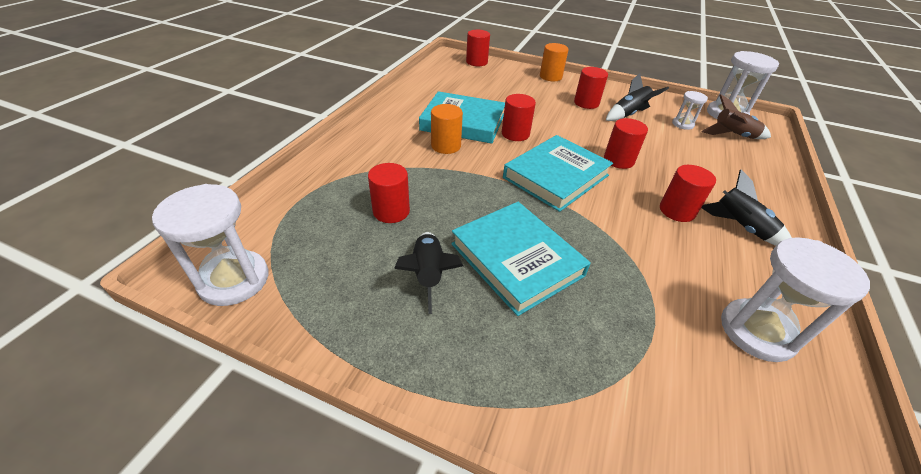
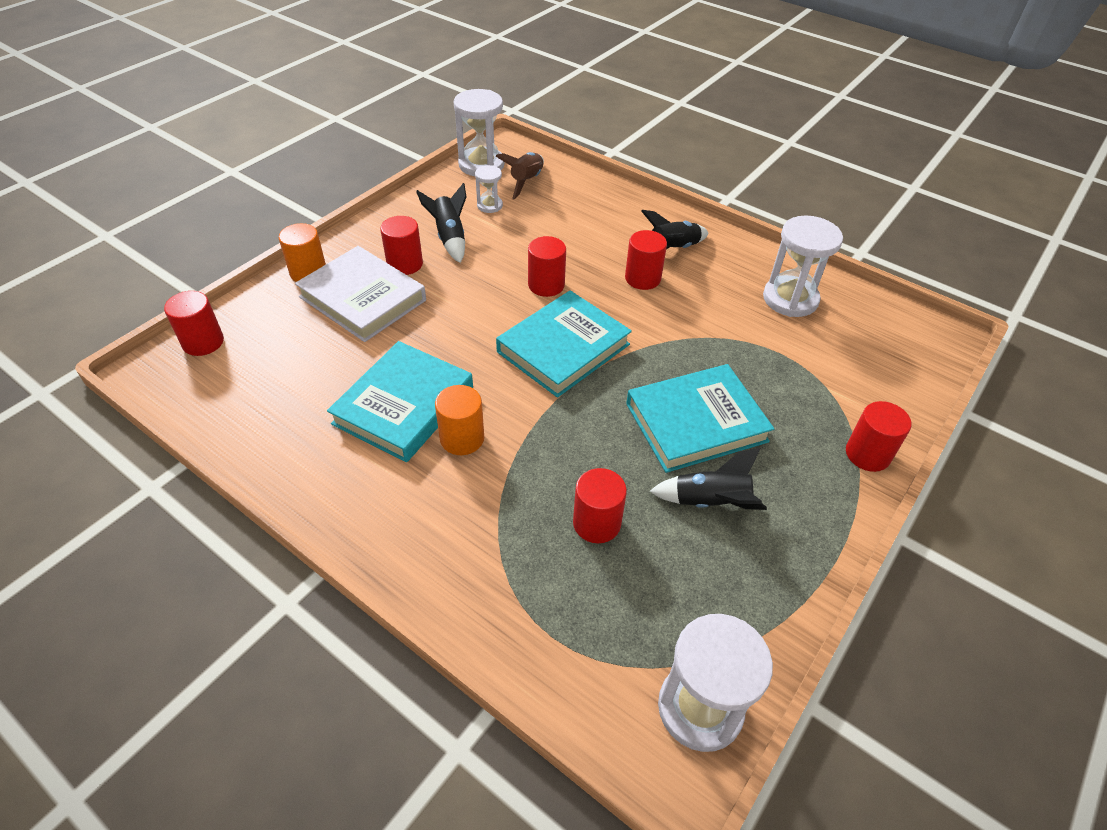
camera: 75 degrees left, 5 degrees up
red cylinder [502,94,536,141] -> red cylinder moved to [846,401,911,472]
turquoise book [503,135,613,212] -> turquoise book turned 75 degrees clockwise [496,290,632,398]
none -> white book [295,246,426,342]

